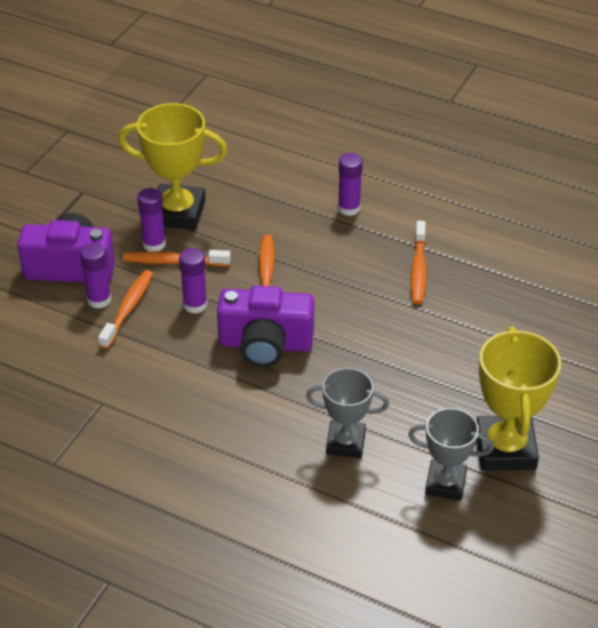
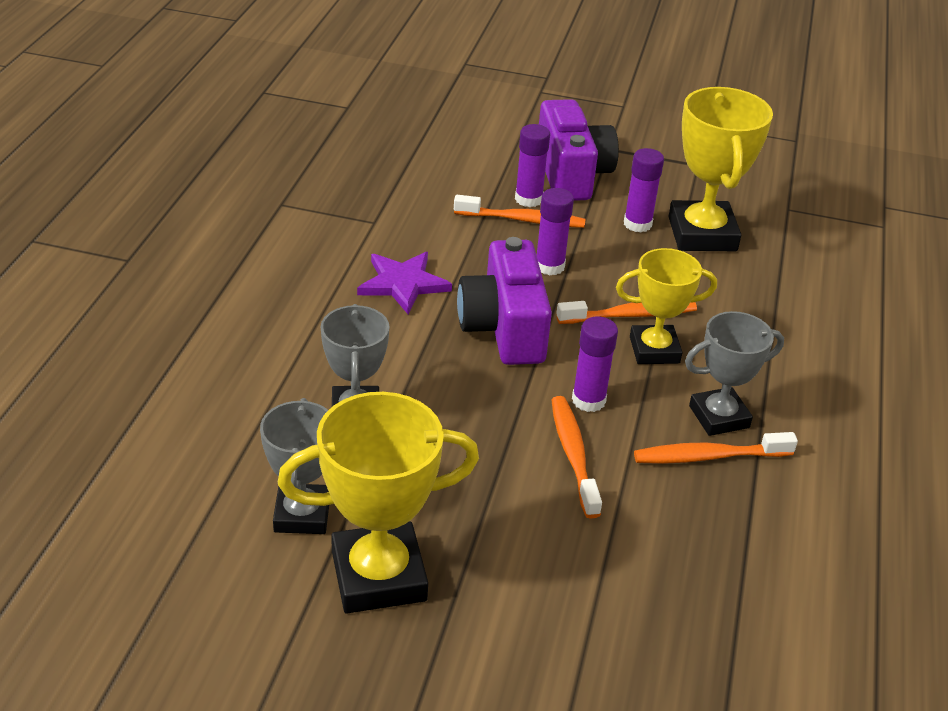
camera: 75 degrees right, 5 degrees down
orange toothbrush [123,250,231,266] -> orange toothbrush moved to [551,396,602,518]
purple glue stick [338,153,363,216] -> purple glue stick moved to [572,316,618,412]
none -> purple star [357,252,452,314]
none -> yellow trophy [616,248,717,364]
none -> grey trophy [685,311,784,436]

